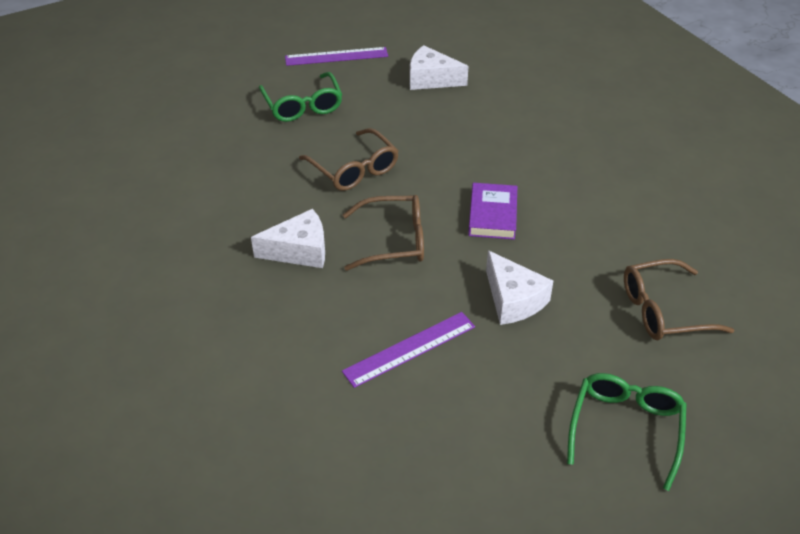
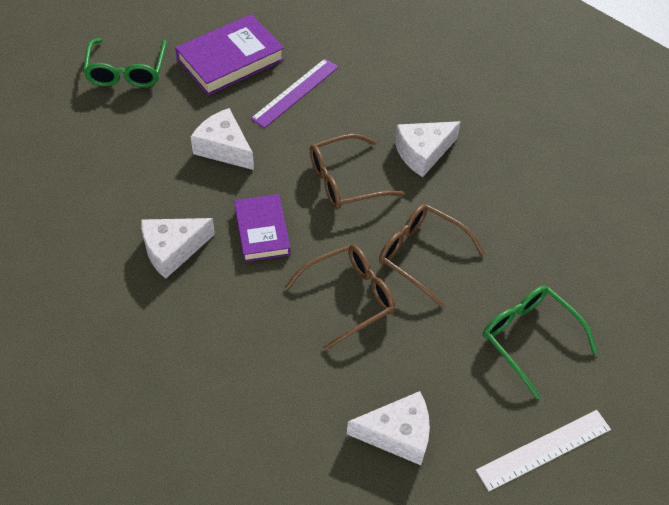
camera: 160 degrees right, 10 degrees up
purple ruler [285,47,388,66] -> white ruler [476,410,611,491]
brown glasses [624,259,734,340] -> brown glasses moved to [284,244,395,351]
none -> white cheese [141,218,215,279]
none -> purple book [175,14,284,96]

